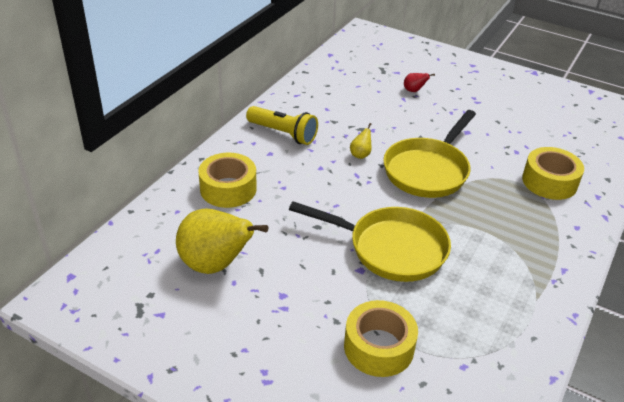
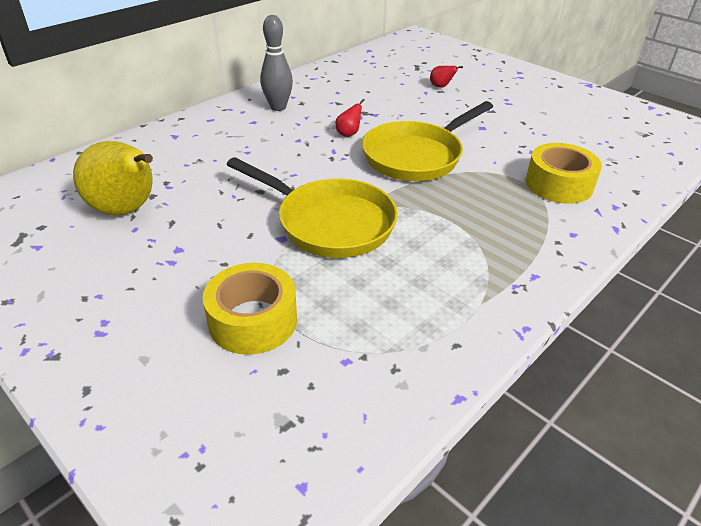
camera: 15 degrees right, 0 degrees up
yellow tape [198,153,257,208] -> none
yellow flashlight [246,106,318,145] -> grey bowling pin [260,15,293,111]
yellow pear [350,123,371,159] -> red pear [336,99,365,137]

